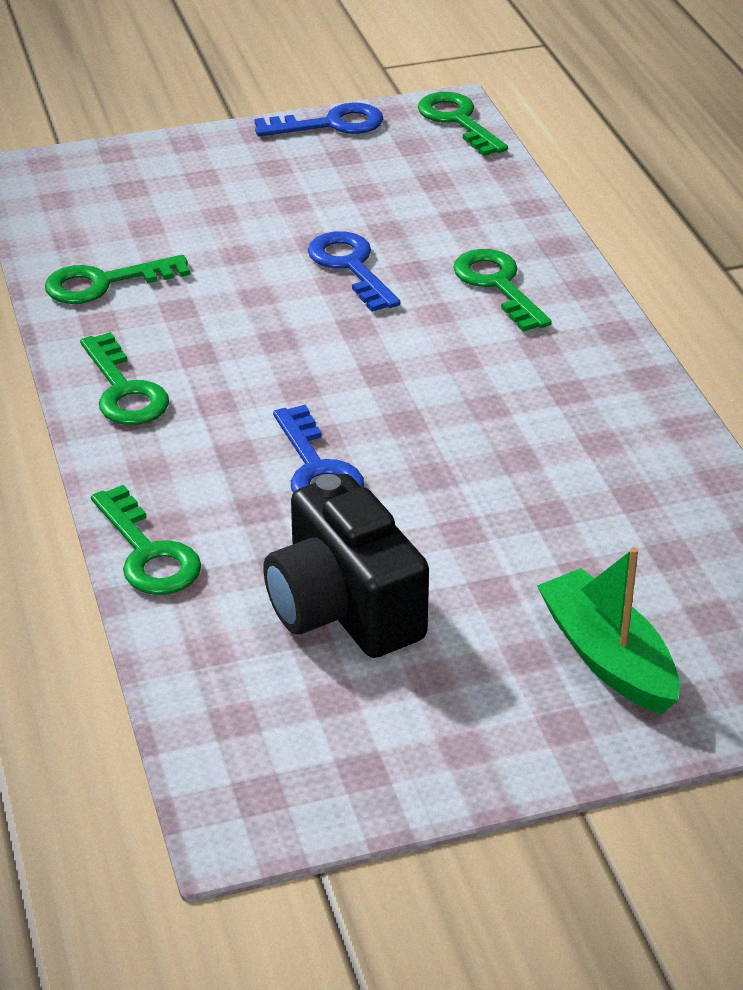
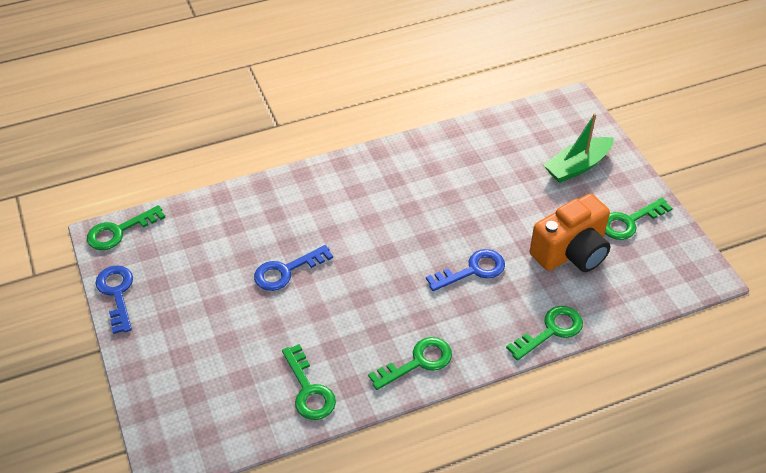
camera: 95 degrees left, 10 degrees up
black camera [263,474,429,658] -> orange camera [530,194,611,272]
green key [453,249,552,332] -> green key moved to [605,198,672,240]

